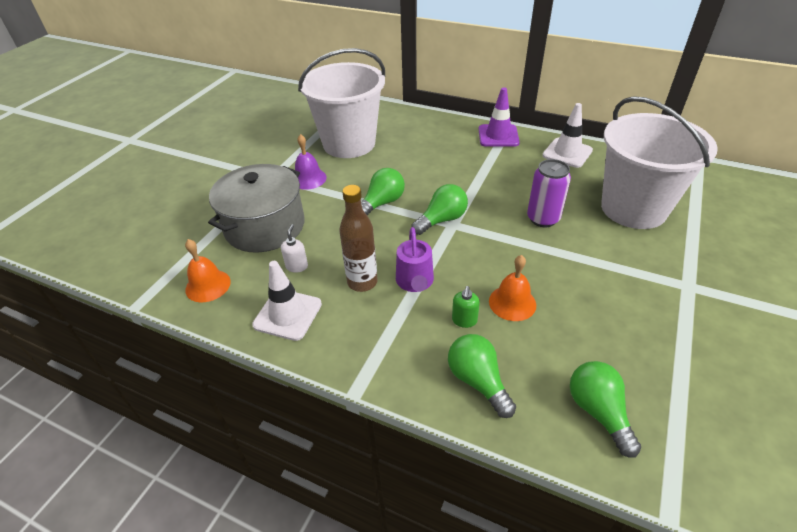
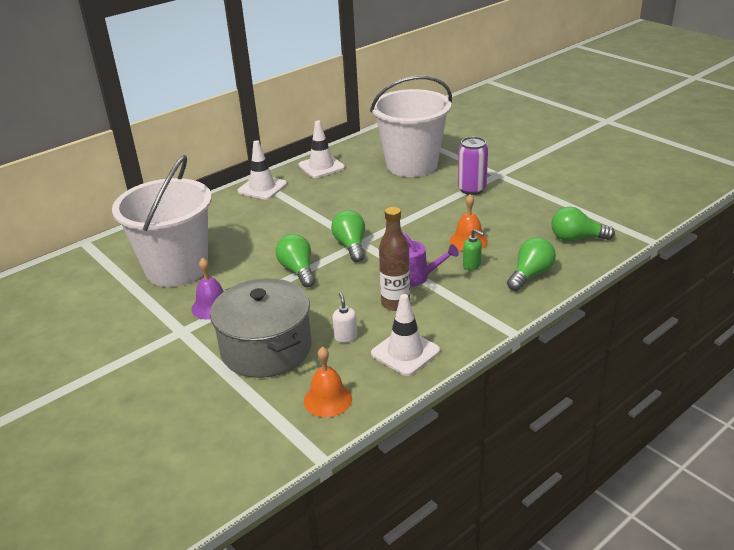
camera: 65 degrees left, 10 degrees down
white soap dispenser [281,224,308,273] -> white soap dispenser turned 45 degrees clockwise [332,292,357,343]
green light bulb [448,334,516,418] -> green light bulb turned 135 degrees clockwise [507,237,556,291]
purple traffic cone [478,87,520,147] -> white traffic cone [238,140,287,200]
purple can [527,159,571,227] -> purple can moved to [458,137,488,195]

